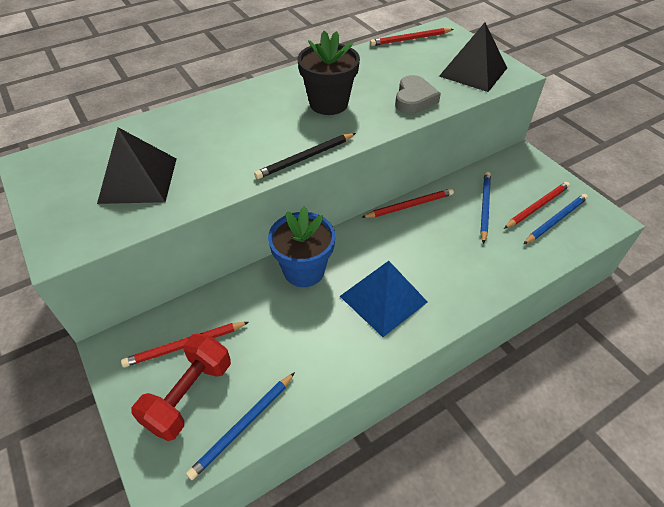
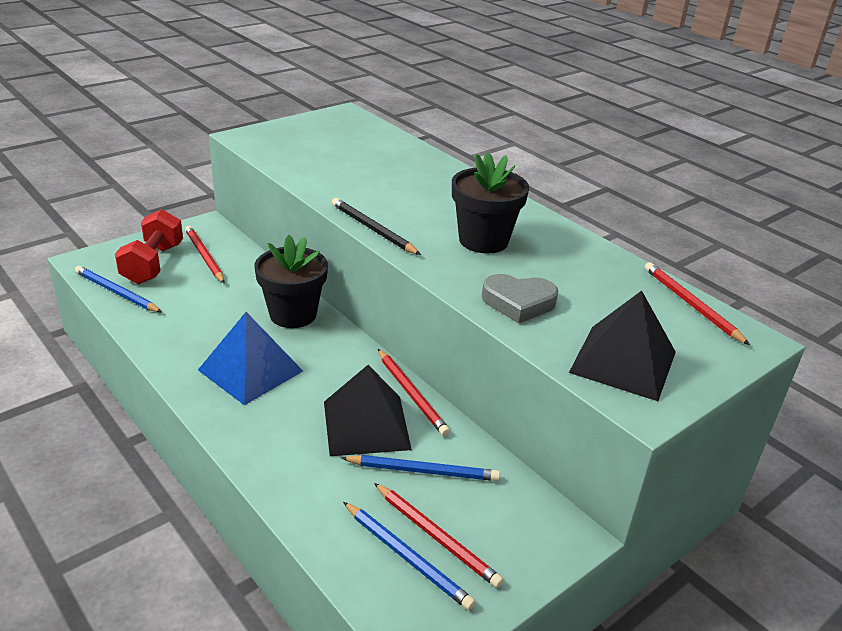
camera: 80 degrees right, 15 degrees down
black pyramid [97,127,176,204] -> black pyramid moved to [324,365,412,456]
red dumbbell [132,334,231,441] -> red dumbbell turned 75 degrees clockwise [115,209,183,284]
blue flower pot [268,207,335,287] -> black flower pot [254,235,328,328]

